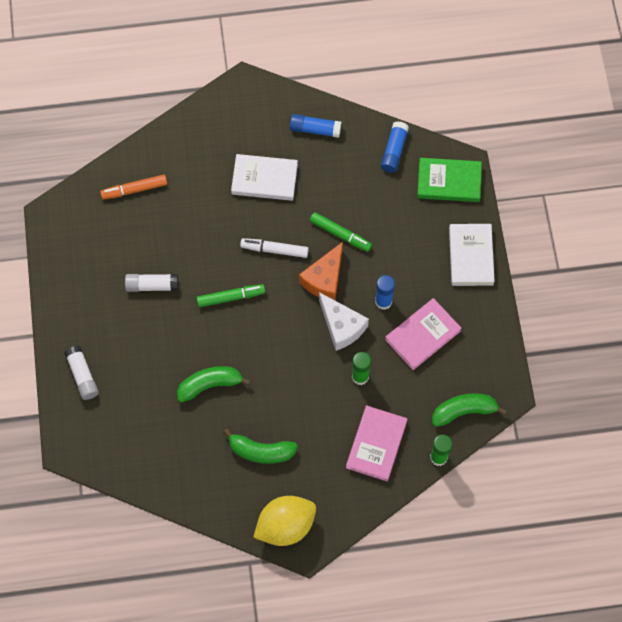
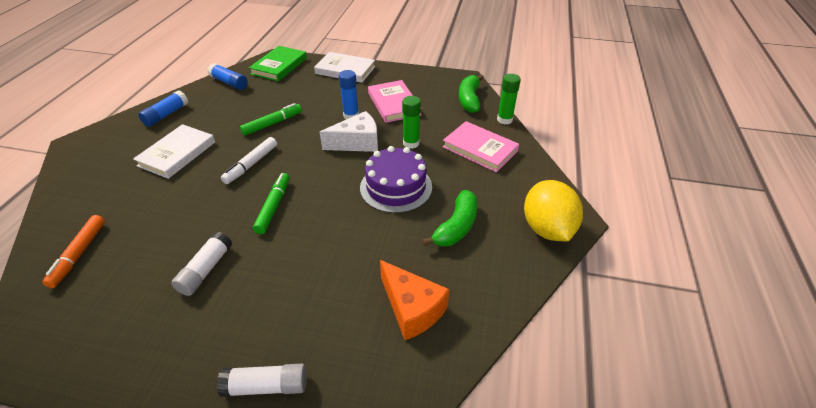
camera: 70 degrees left, 25 degrees down
green banana [177,366,251,403] -> none
orange cheese [299,242,343,300] -> orange cheese moved to [380,260,450,340]
none -> purple cake [360,146,432,213]

